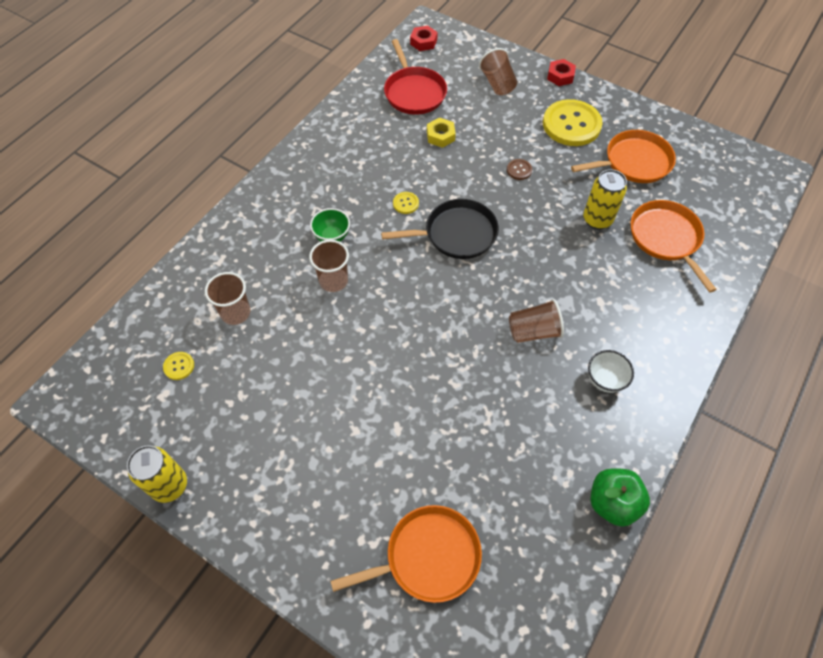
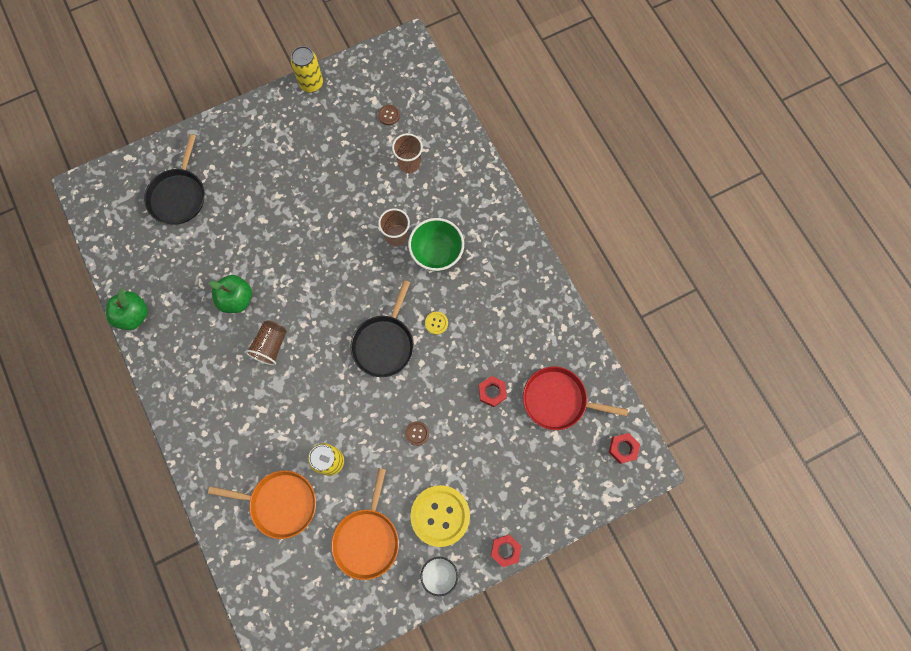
camera: 120 degrees right, 15 degrees up
yellow button [163,352,194,380] -> brown button [378,105,400,125]
green bowl [310,208,350,242] -> green bowl [408,218,464,271], size x1.64
orange pan [331,505,482,603] -> black pan [144,134,204,225]
yellow nut [427,117,456,148] -> red nut [479,376,507,407]
brown cup [479,48,517,95] -> none
white bowl [588,350,634,393] -> white bowl moved to [420,557,458,596]
none -> green apple [209,275,252,313]

